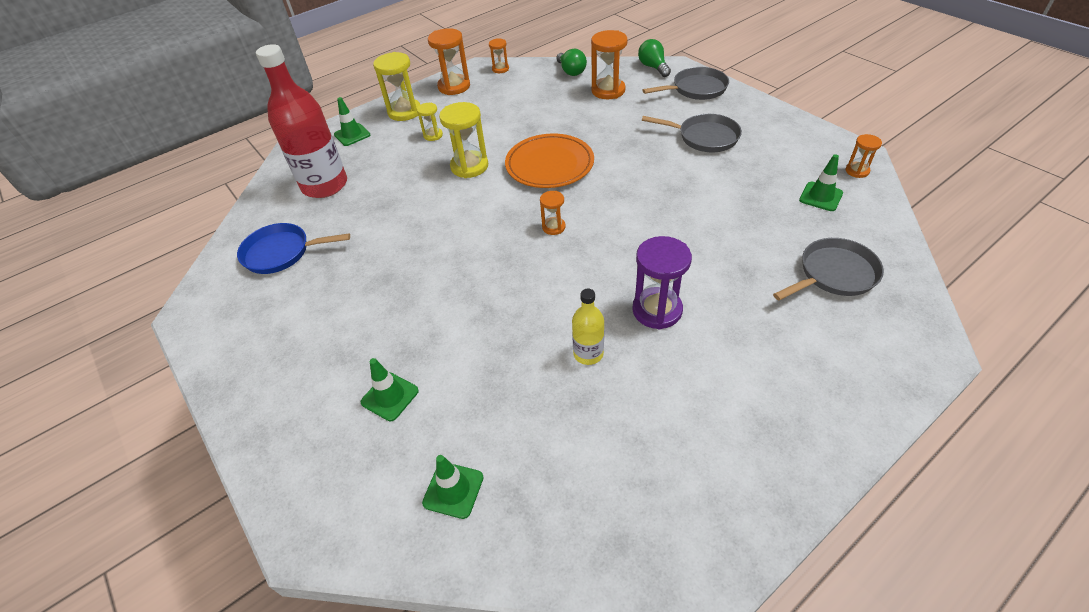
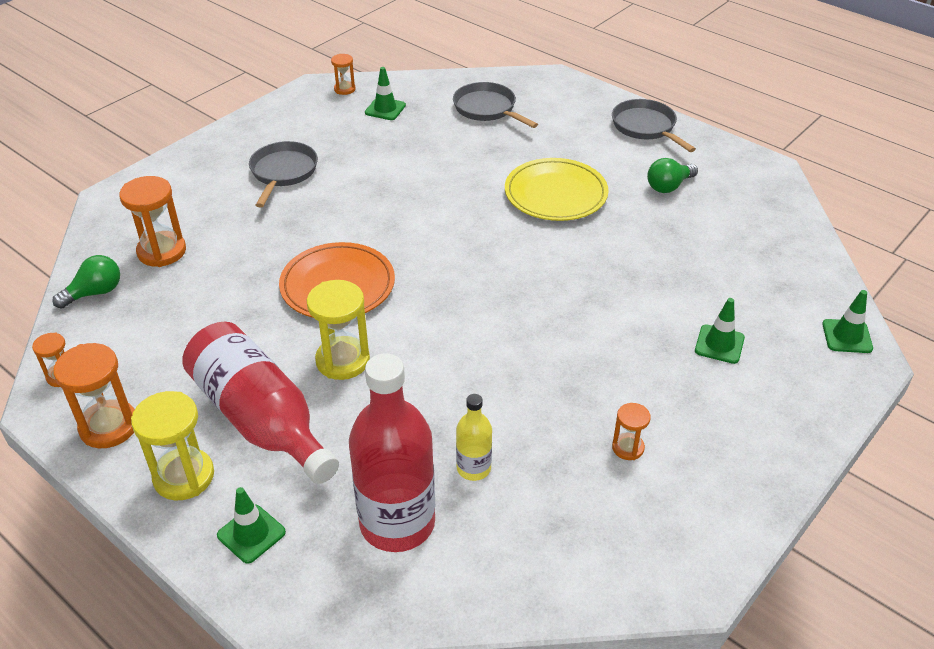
camera: 105 degrees left, 5 degrees down
blue pan [237,223,350,274] -> none
yellow hourglass [417,103,443,141] -> red bottle [182,322,339,484]
green traffic cone [422,455,483,519] -> green traffic cone moved to [822,290,873,353]
orange hourglass [540,191,566,235] -> orange hourglass moved to [612,403,651,460]
yellow bottle [572,289,604,365] -> yellow bottle moved to [456,394,492,481]
purple hourglass [632,236,692,329] -> yellow plate [505,158,609,221]
green light bulb [638,39,671,77] -> green light bulb moved to [647,158,698,193]
grey pan [643,67,729,100] -> grey pan moved to [612,99,696,152]

